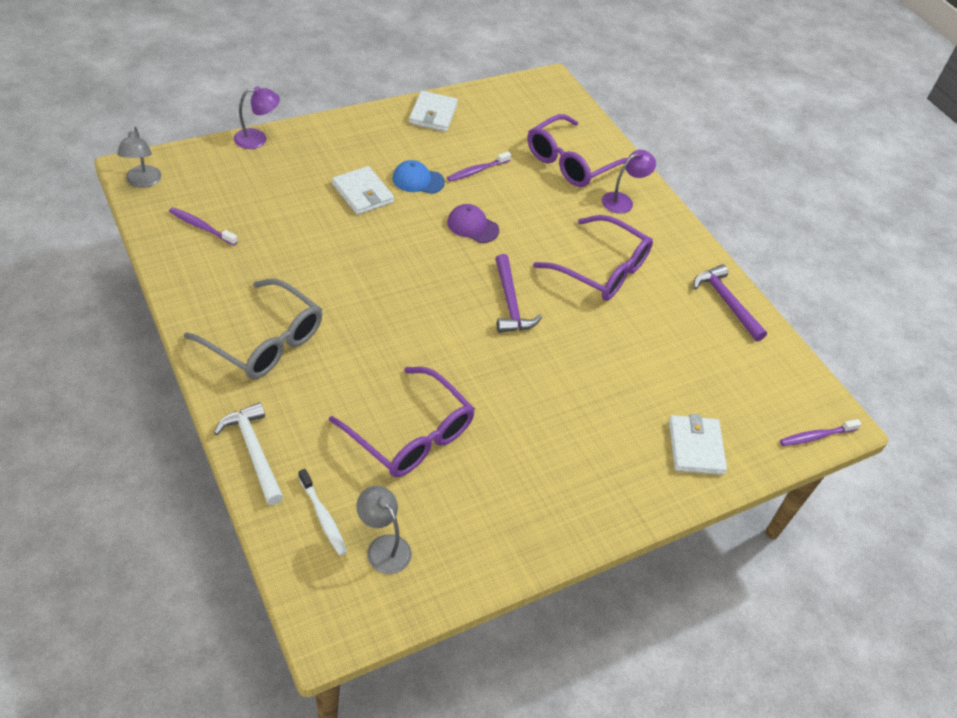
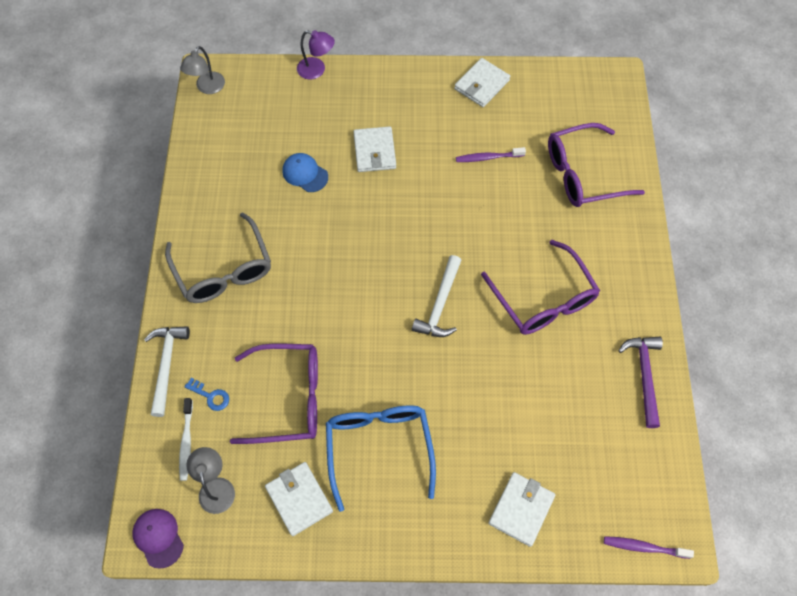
camera: 35 degrees right, 15 degrees up
purple toothbrush [169,207,238,246] -> none
purple glasses [329,367,475,477] -> purple glasses turned 75 degrees counterclockwise [230,344,318,444]
blue cap [392,160,445,194] -> blue cap moved to [282,153,328,192]
purple cap [447,204,499,243] -> purple cap moved to [132,509,184,569]
purple hammer [495,254,542,333] -> white hammer [412,255,461,337]
purple lamp [602,150,656,214] -> none
none -> blue key [185,378,229,411]
none -> white wallet [265,462,333,536]
none -> blue glasses [326,405,436,512]

